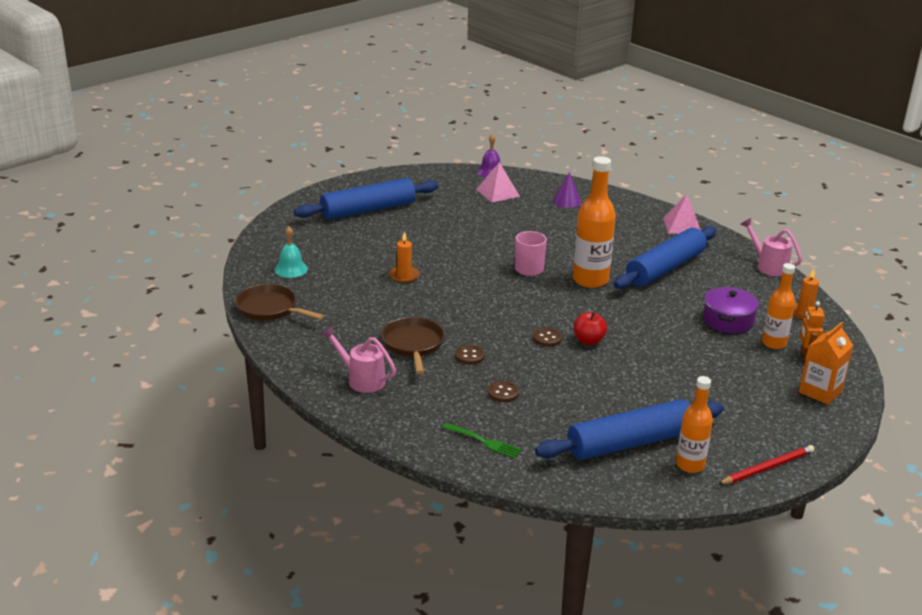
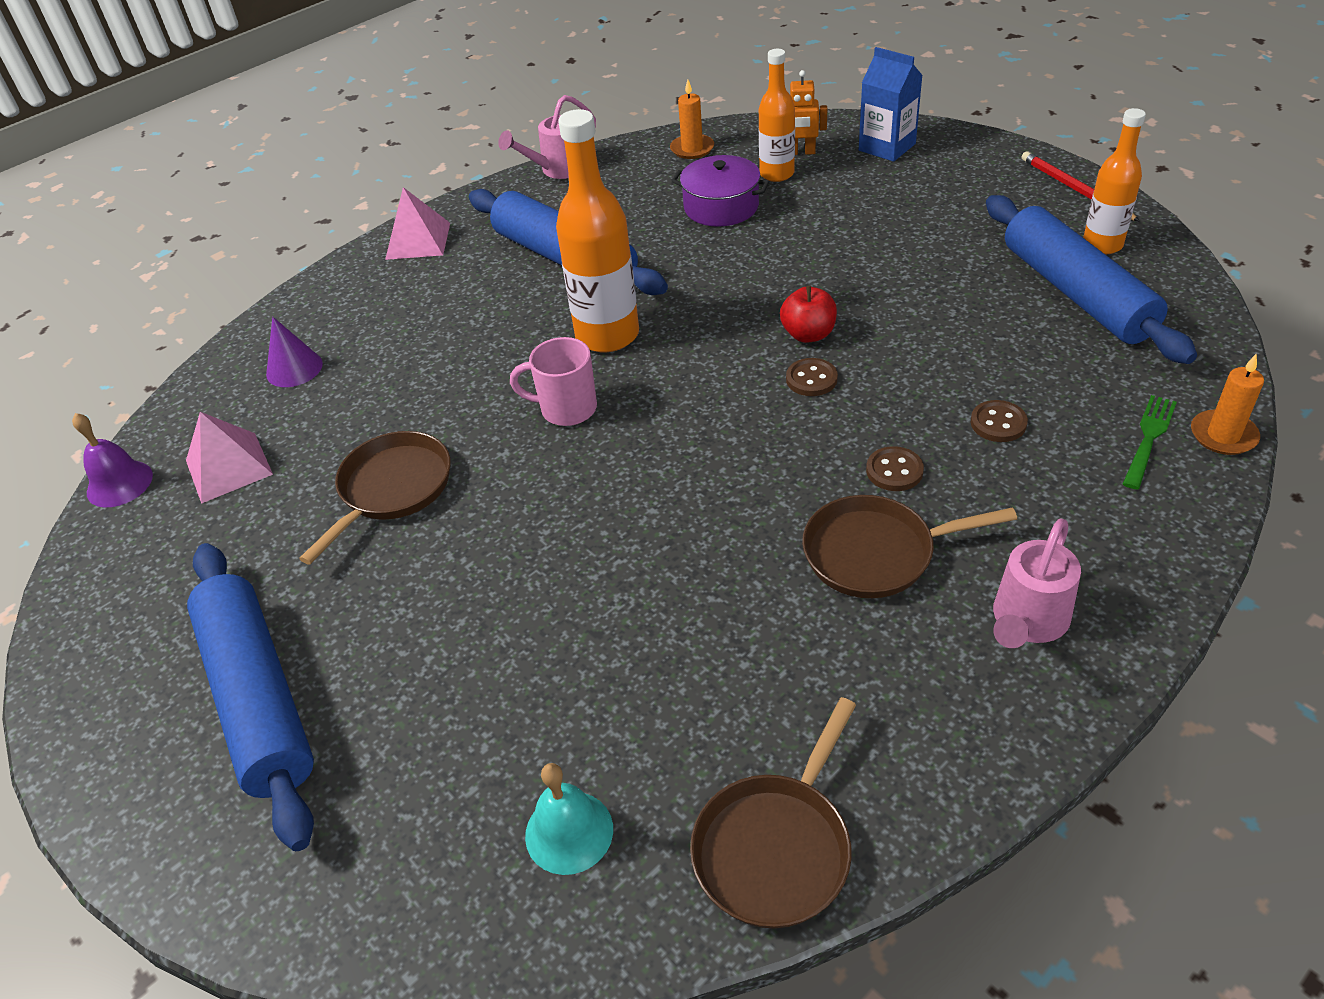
camera: 85 degrees left, 15 degrees up
orange candle [389,231,420,283] -> orange candle moved to [1191,354,1264,455]
orange carton [799,322,853,405] -> blue carton [859,47,923,162]
none -> brown pan [299,431,451,564]

